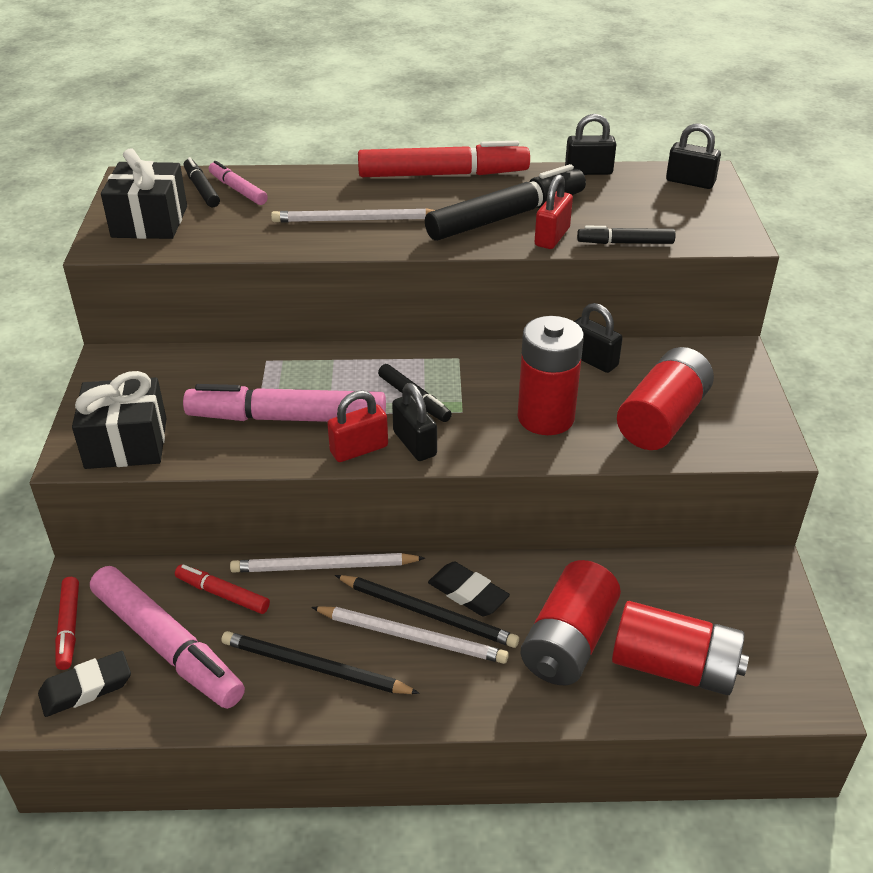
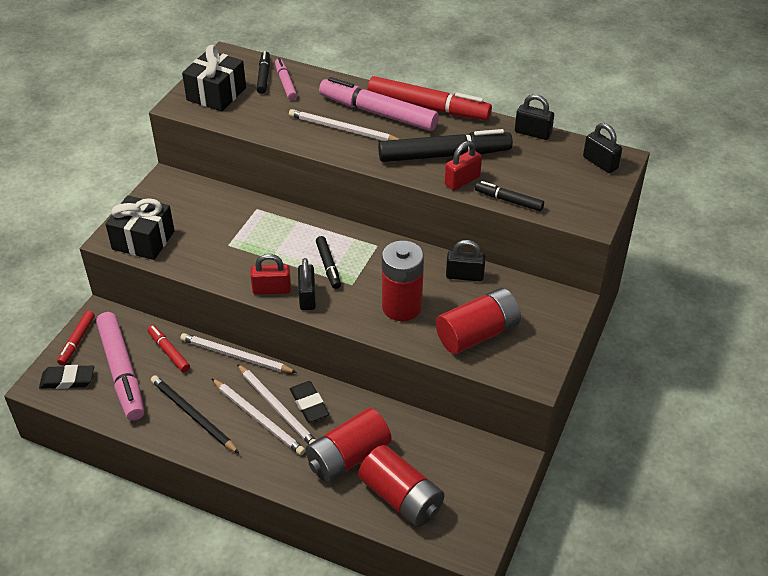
camera: 25 degrees right, 5 degrees up
pink marker [183,384,386,422] -> pink marker moved to [319,77,439,131]
black pencil [335,575,519,648] -> white pencil [237,364,316,445]
black padlock [574,303,623,373] -> black padlock turned 60 degrees counterclockwise [446,240,486,281]

